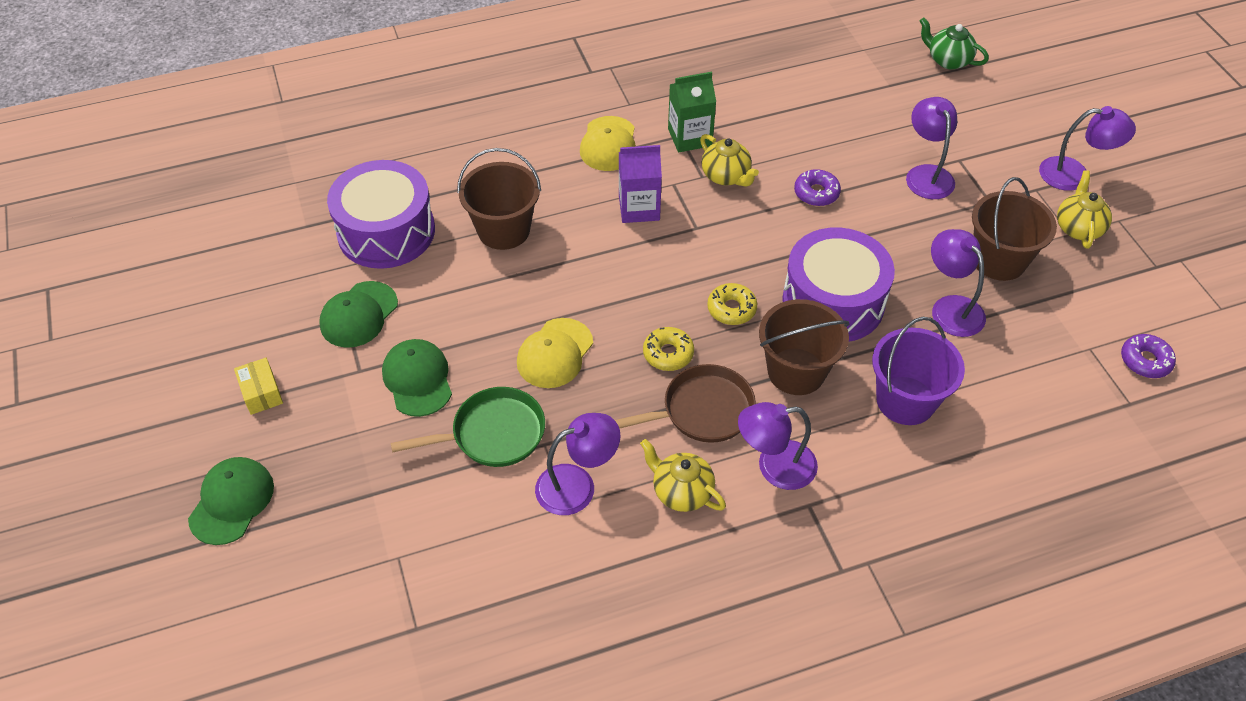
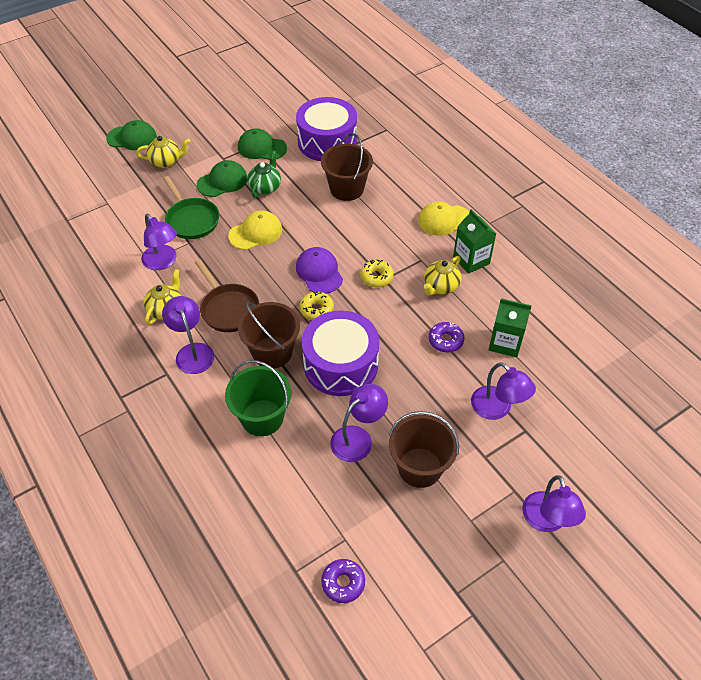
camera: 75 degrees right, 0 degrees up
yellow box [234,358,283,415] -> none
yellow cap [517,318,593,388] -> yellow cap turned 135 degrees clockwise [228,210,282,250]
purple carton [619,145,662,223] -> none
yellow donut [643,327,694,371] -> yellow donut moved to [360,260,394,288]
purple bucket [872,317,965,425] -> green bucket [225,360,291,436]
purple lamp [906,97,957,199] -> purple lamp turned 75 degrees clockwise [471,362,536,420]
green teapot [920,17,989,69] -> green teapot moved to [247,150,281,198]
yellow teapot [1057,170,1112,249] -> yellow teapot moved to [136,136,190,168]
none -> purple cap [296,247,343,294]
none -> green carton [488,298,532,357]

